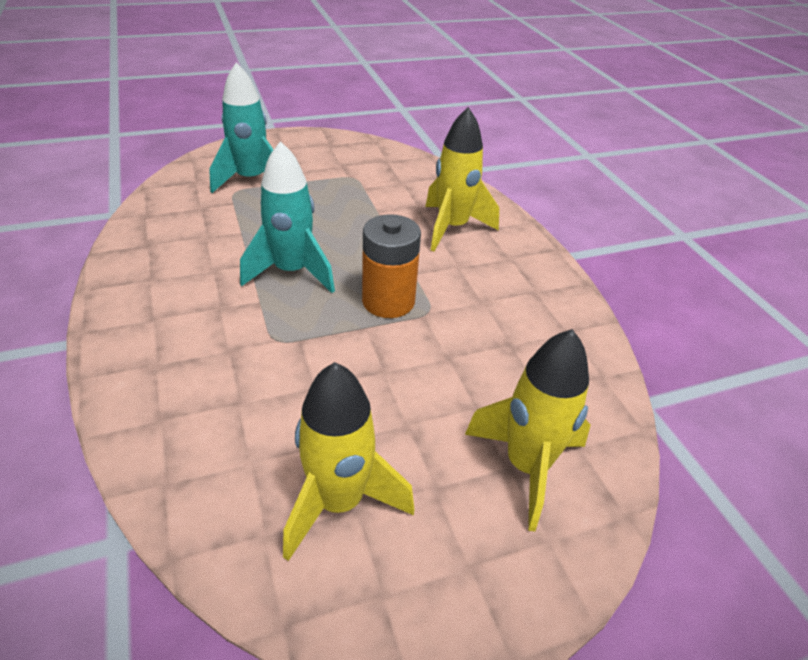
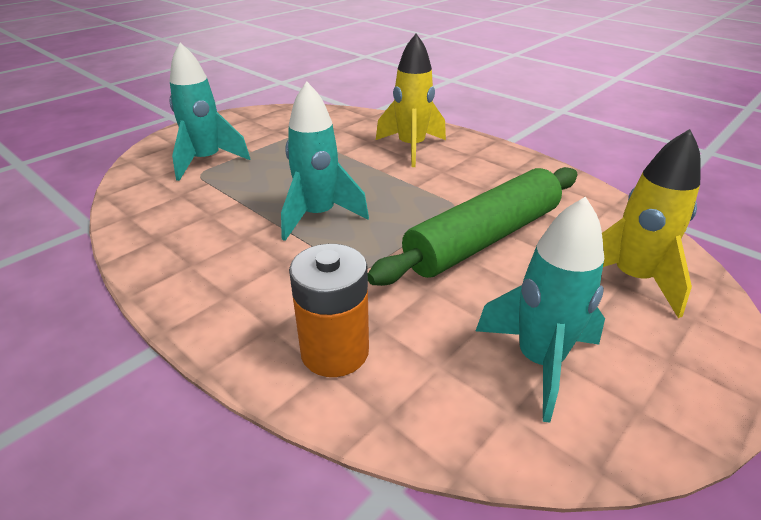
camera: 25 degrees left, 5 degrees down
yellow rocket [283,362,414,561] -> turquoise rocket [476,196,605,423]
orange battery [362,214,421,318] -> orange battery moved to [289,244,369,377]
none -> green rolling pin [368,167,577,286]

